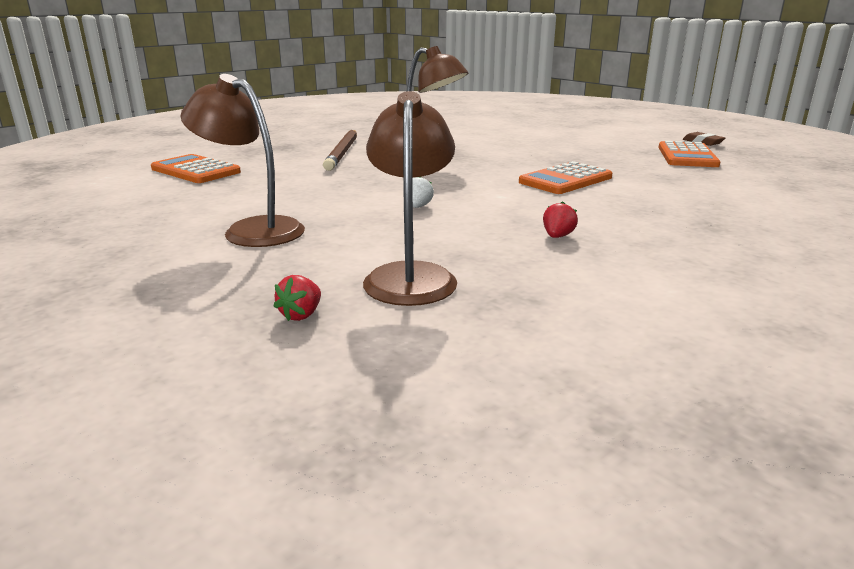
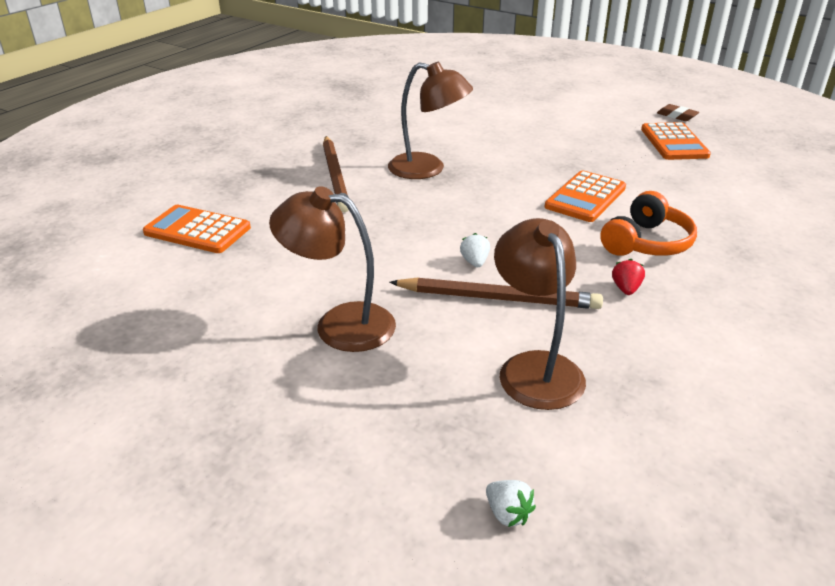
camera: 15 degrees left, 10 degrees up
red strawberry [274,275,321,321] -> none
none -> brown pencil [389,277,603,309]
none -> white strawberry [486,480,536,527]
none -> orange headphones [600,191,697,256]

